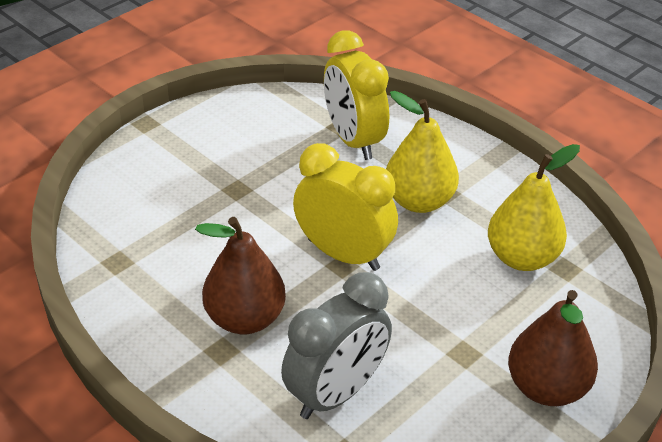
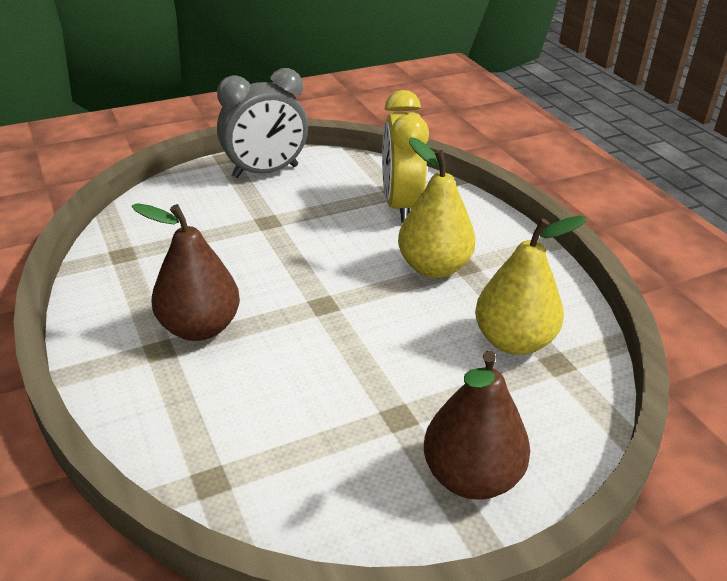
camera: 20 degrees right, 5 degrees down
grey clock [281,272,392,419] -> grey clock moved to [217,68,308,178]
yellow clock [293,143,398,271] -> none

